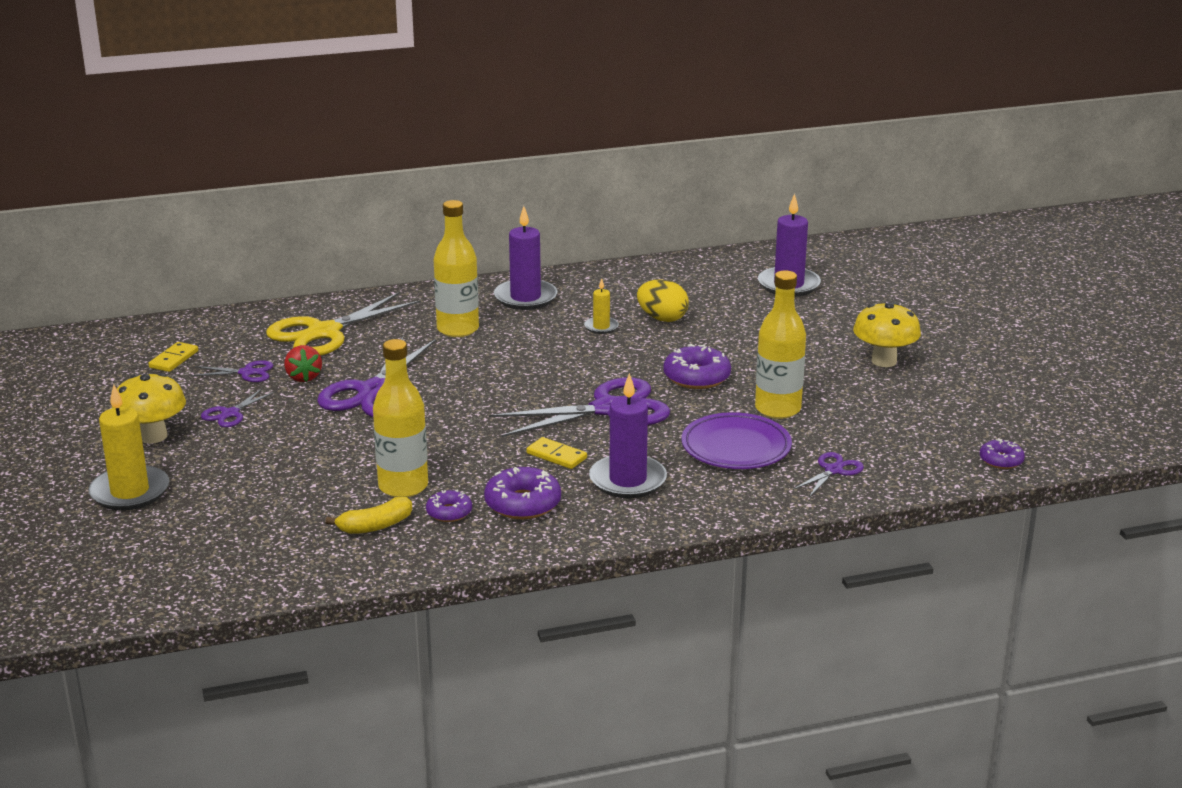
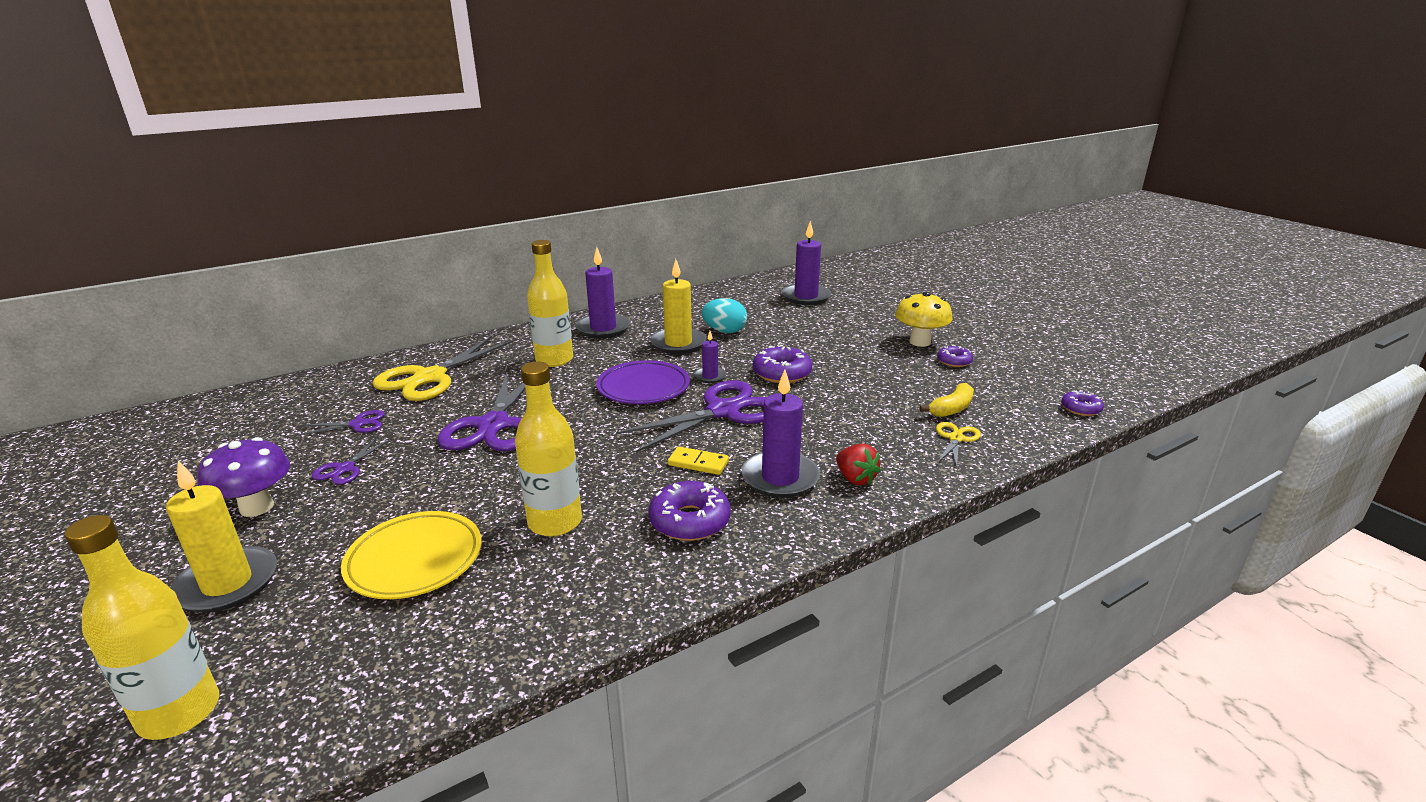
camera: 15 degrees left, 0 degrees up
yellow mushroom [112,373,186,444] -> purple mushroom [197,437,290,517]
yellow domino [149,342,198,372] -> none
red strawberry [284,345,322,382] -> red strawberry moved to [836,443,881,485]
yellow banana [325,497,412,534] -> yellow banana moved to [920,383,974,417]
purple donut [426,489,472,522] -> purple donut moved to [937,345,973,367]
yellow candle [584,278,619,334] -> yellow candle [650,259,707,354], size x1.90
yellow egg [637,279,689,322] -> turquoise egg [702,298,747,333]
purple plate [682,412,792,469] -> purple plate moved to [596,360,690,404]
yellow bottle [755,270,806,419] -> yellow bottle moved to [65,515,219,740]
purple scissors [793,452,864,497] -> yellow scissors [936,422,981,467]
none -> yellow plate [341,511,482,599]
none -> purple candle [694,331,727,383]

